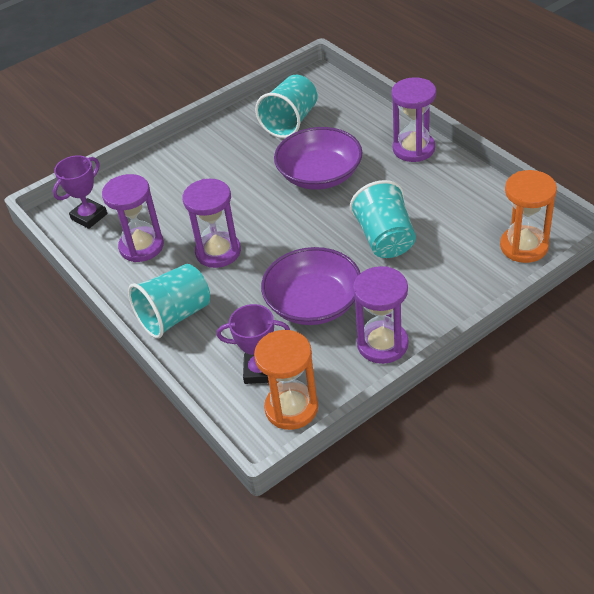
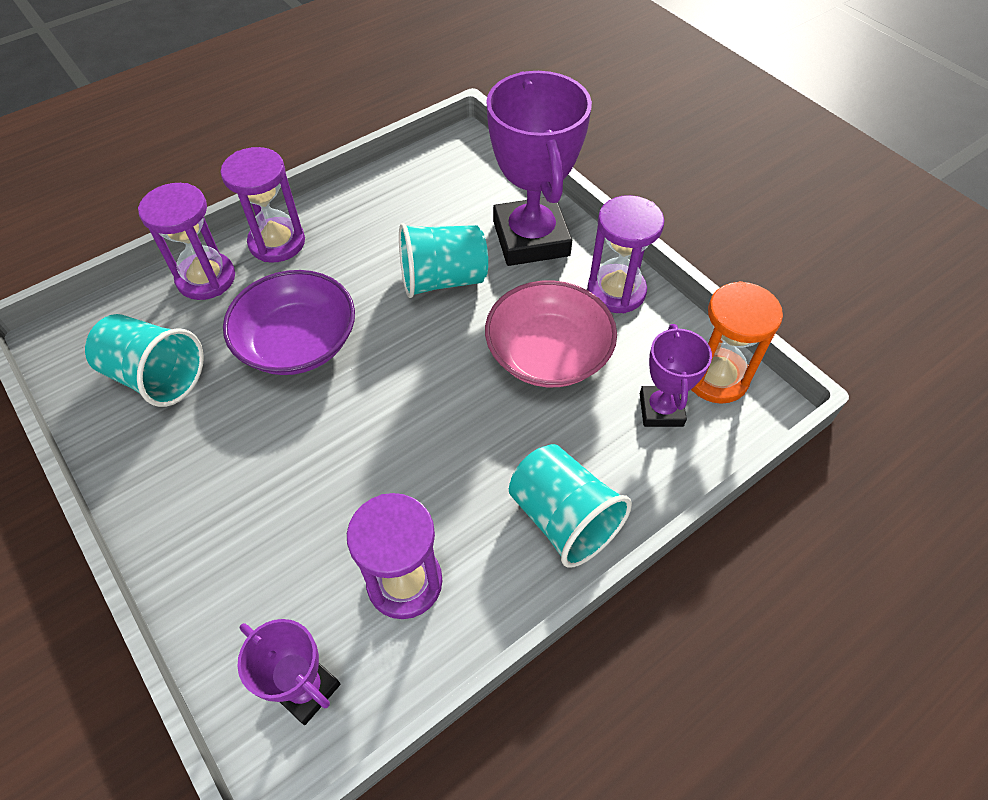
camera: 95 degrees left, 10 degrees up
purple hourglass [183,179,241,268] -> purple hourglass moved to [138,183,235,300]
purple bowl [261,247,360,325] -> pink bowl [485,280,617,387]
orange hourglass [500,170,557,263] -> none
none -> purple trophy [486,71,592,266]

